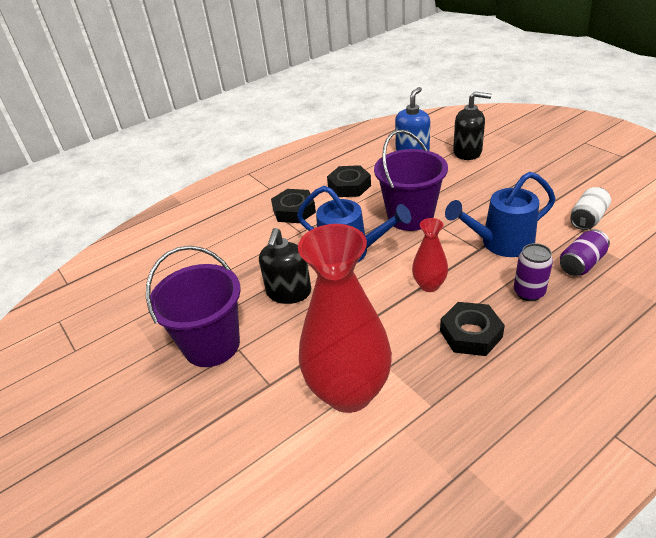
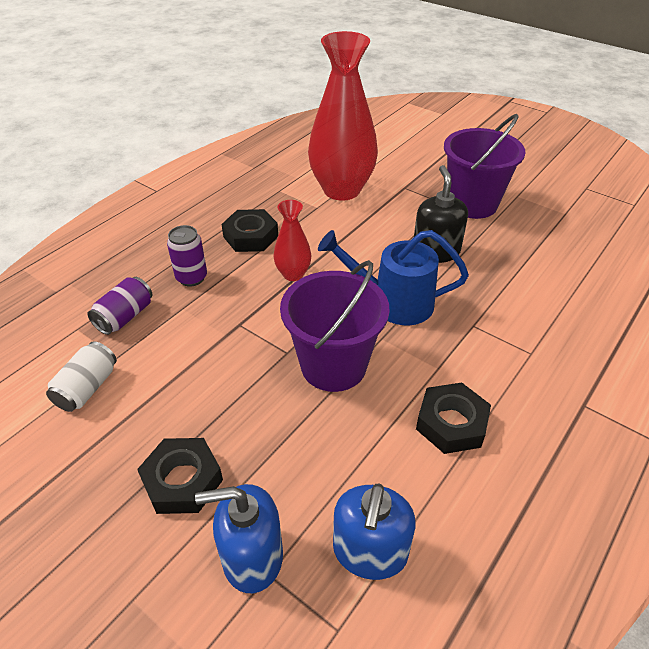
camera: 160 degrees right, 5 degrees up
black nut [271,189,316,223] -> black nut moved to [137,438,223,514]
blue watering can [445,172,555,257] -> none
black soap dispenser [453,92,492,160] -> blue soap dispenser [195,484,283,593]

